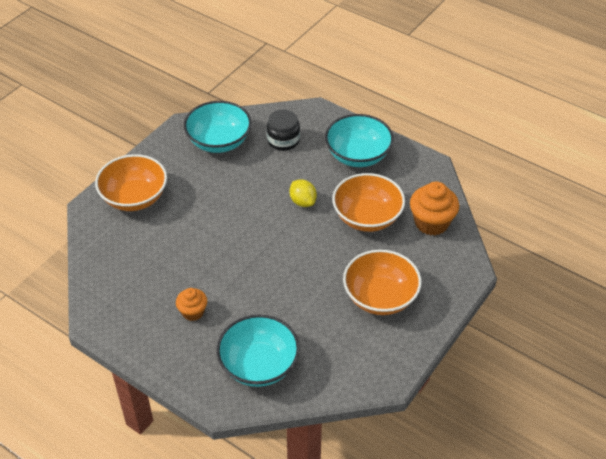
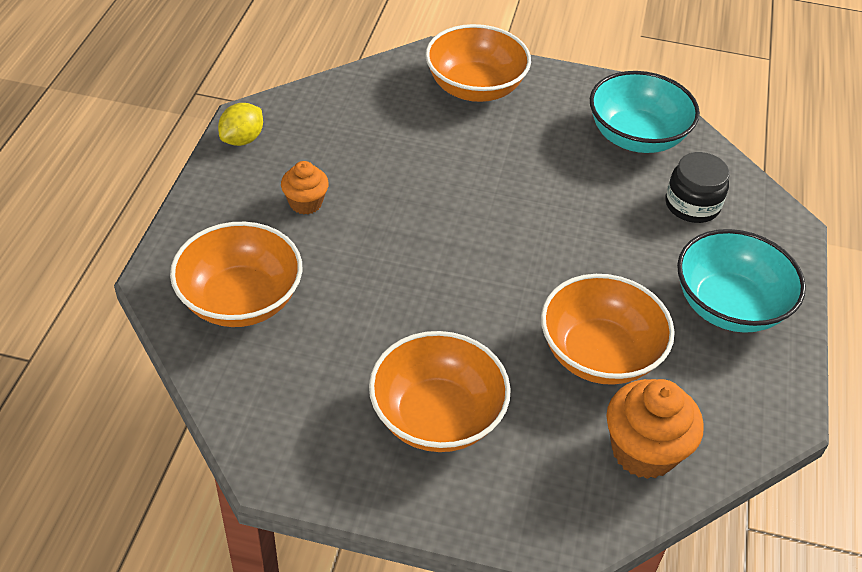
camera: 65 degrees right, 0 degrees up
turquoise bowl [217,315,300,387] -> orange bowl [170,222,302,327]
yellow lemon [289,179,317,207] -> yellow lemon moved to [218,103,263,146]

